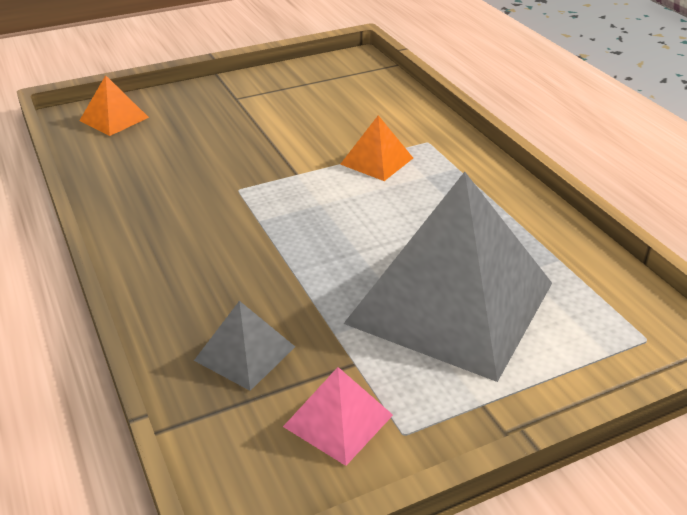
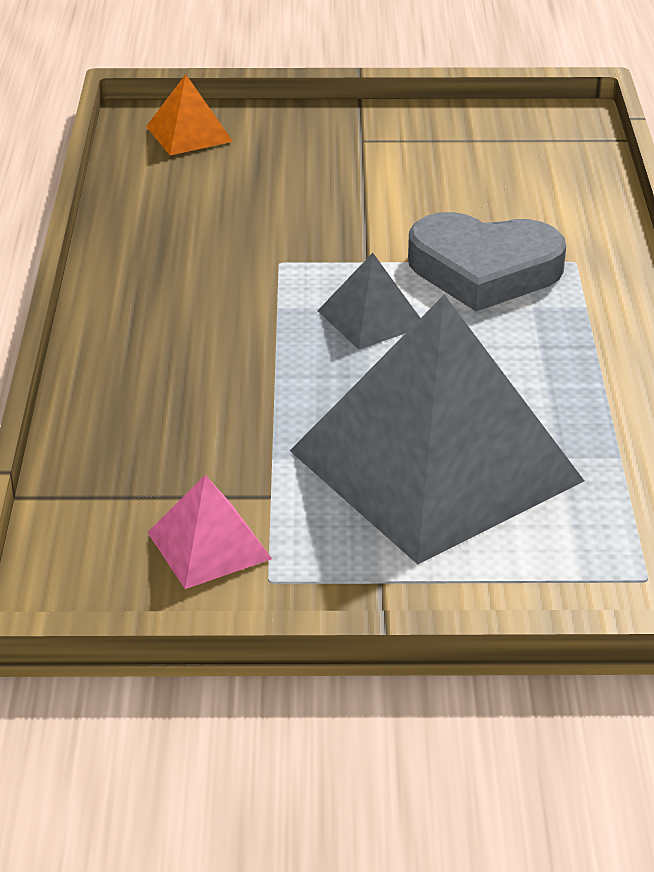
camera: 25 degrees right, 0 degrees up
grey pyramid [194,301,295,391] -> grey pyramid moved to [318,253,420,350]
orange pyramid [340,115,413,181] -> grey heart [408,212,566,311]

